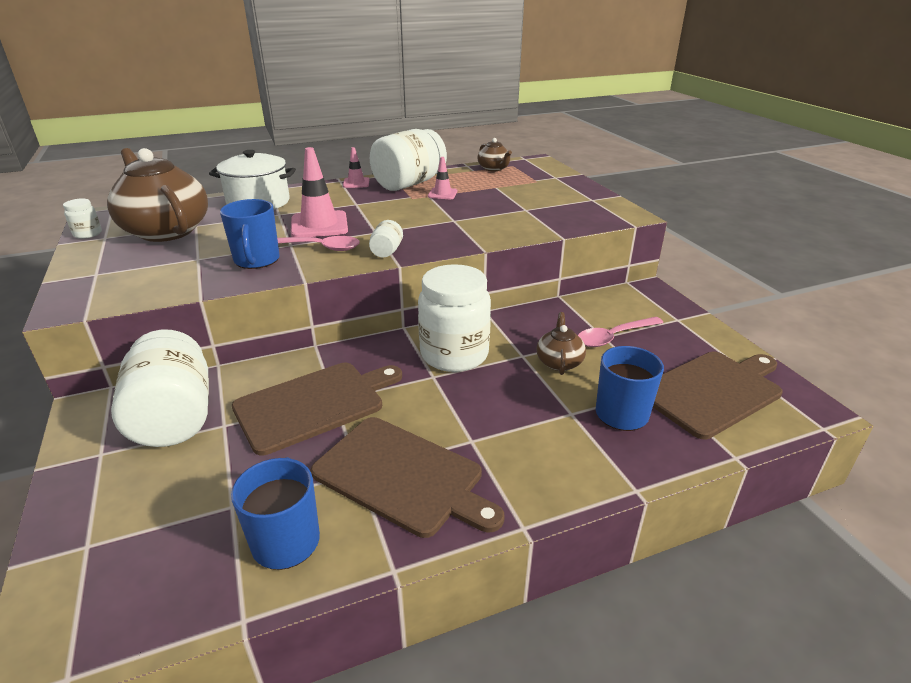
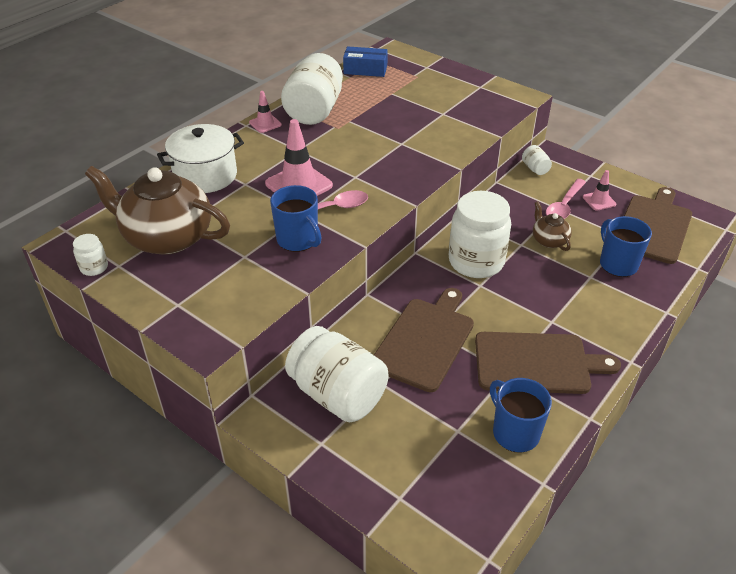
camera: 30 degrees left, 10 degrees up
white jar [369,220,403,258] -> white jar moved to [522,145,552,175]
pink traffic cone [428,157,457,199] -> pink traffic cone moved to [583,170,616,211]
brown teapot [478,138,512,171] -> blue box [343,46,388,77]

